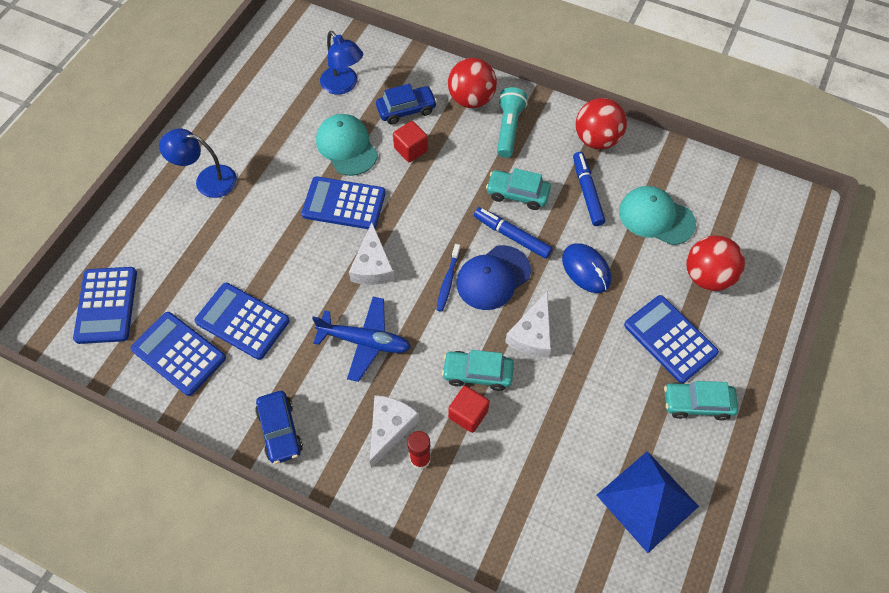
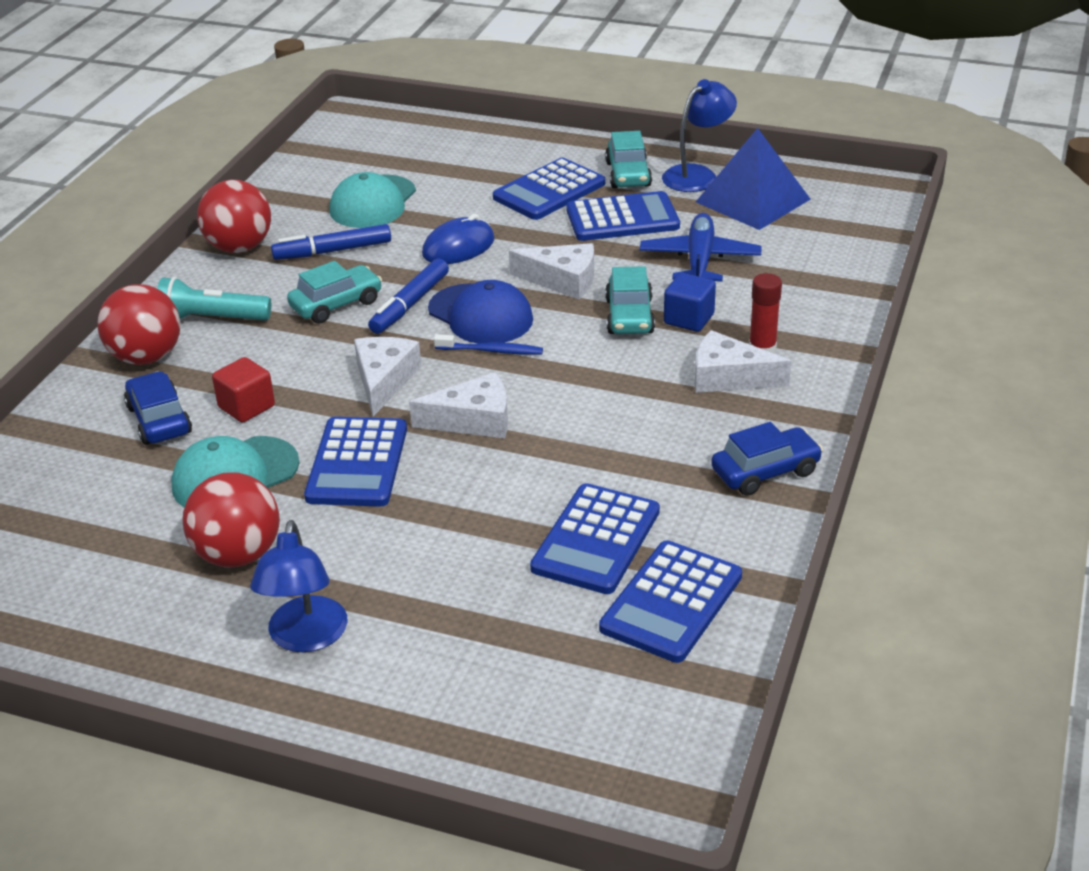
camera: 95 degrees left, 25 degrees down
blue calculator [73,267,137,344] -> blue calculator moved to [566,191,680,241]
blue plane [312,297,411,382] -> blue plane moved to [640,213,762,282]
blue lamp [320,31,363,95] -> blue lamp moved to [662,79,737,192]
red cube [448,386,490,433] -> blue cube [664,273,716,332]
turquoise car [486,168,551,210] -> turquoise car turned 135 degrees counterclockwise [287,261,382,324]
red ball [686,235,745,291] -> red ball moved to [182,472,280,567]
none -> white cheese [354,337,421,416]

